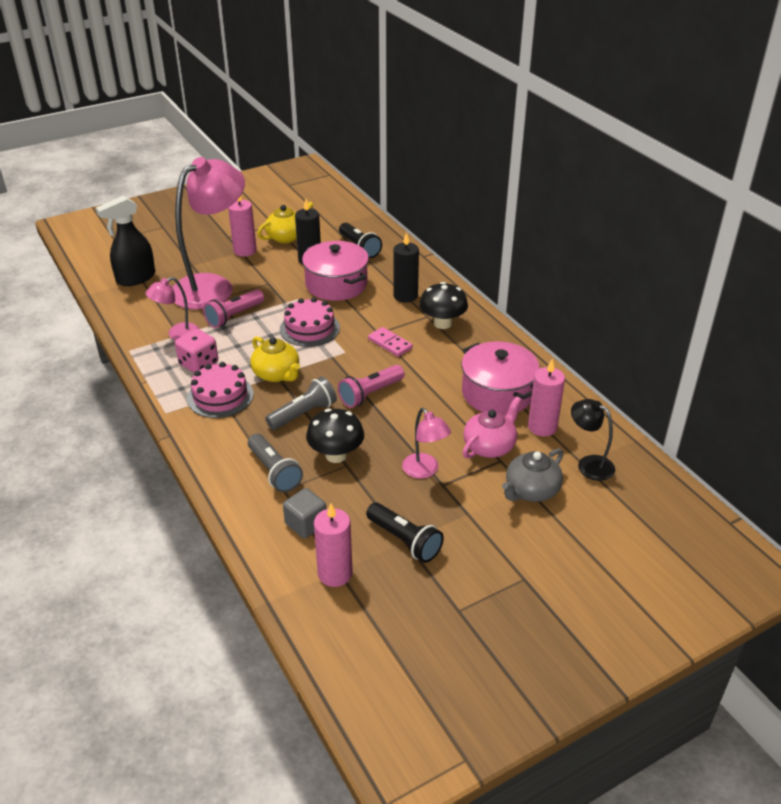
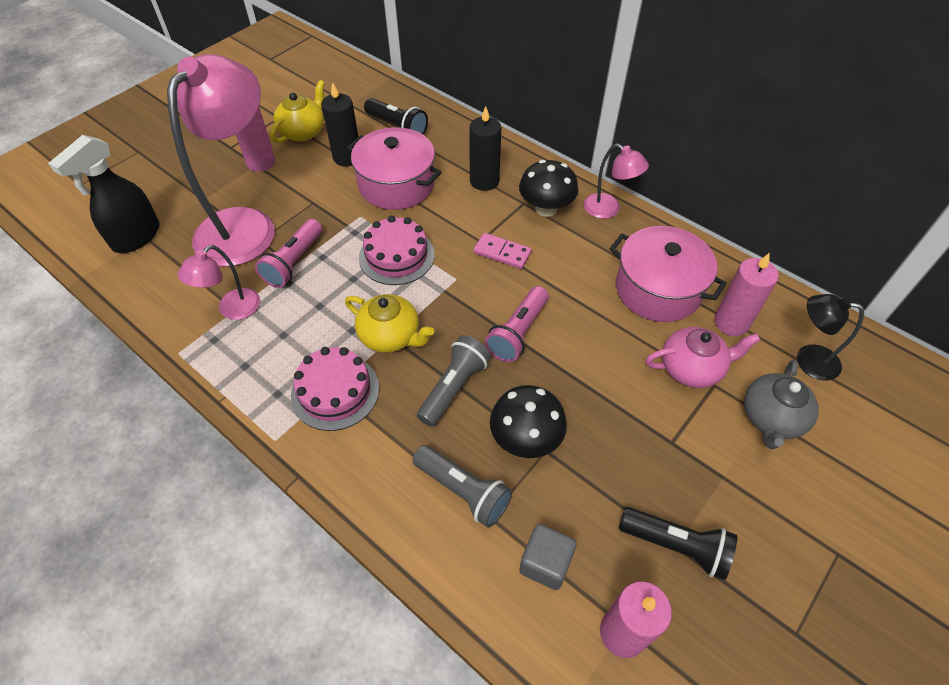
camera: 20 degrees left, 15 degrees up
pink dice [175,329,218,373] -> none
pink lamp [402,408,451,479] -> pink lamp moved to [584,144,649,219]
pink teapot [463,396,522,459] -> pink teapot turned 60 degrees clockwise [645,327,760,388]

